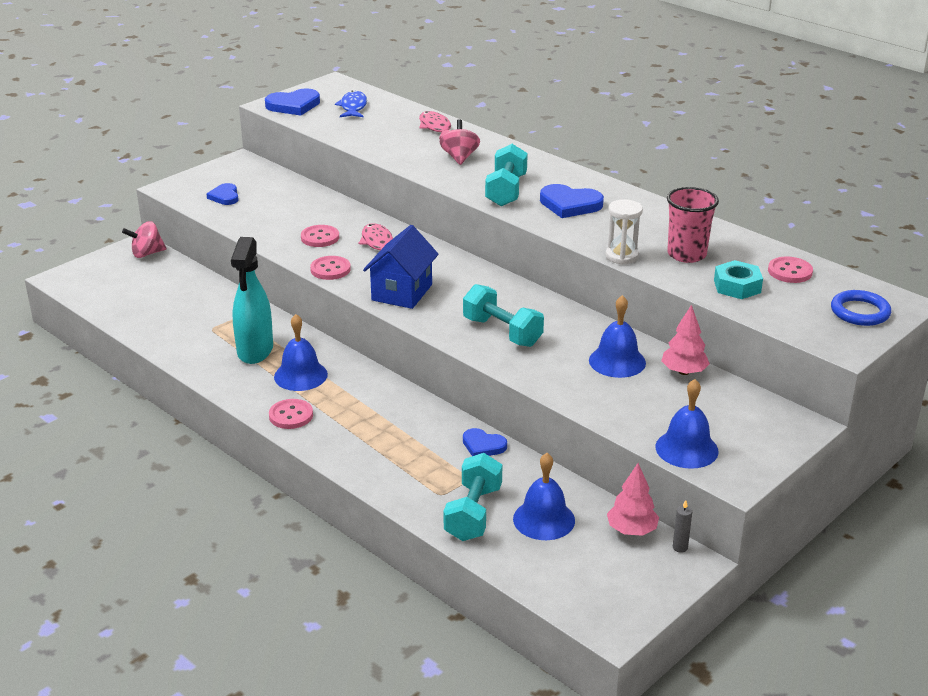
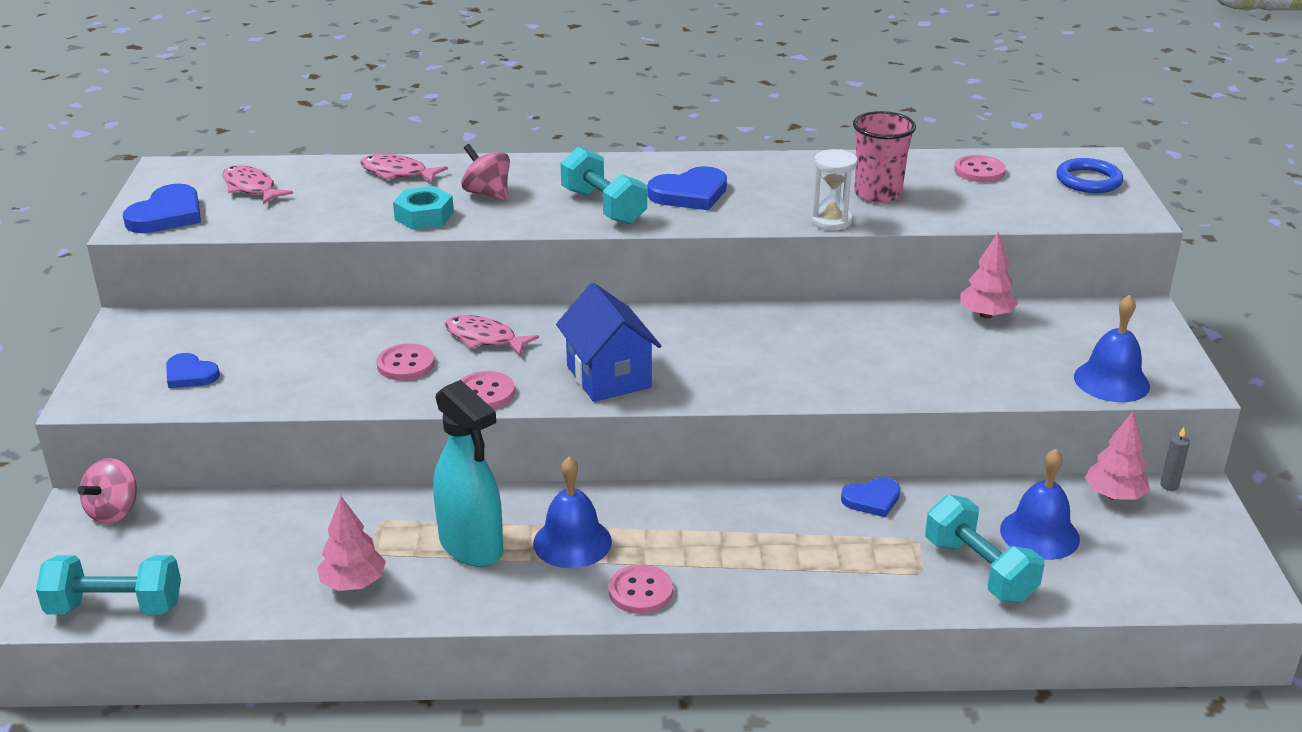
camera: 45 degrees left, 0 degrees up
blue fish [335,91,367,117] -> pink fish [222,165,293,205]
turquoise dumbbell [463,284,544,347] -> turquoise dumbbell moved to [36,555,181,614]
blue bell [589,295,646,378] -> none
turquoise nut [714,260,763,299] -> turquoise nut moved to [393,186,454,230]
none -> pink tree [317,496,386,591]

